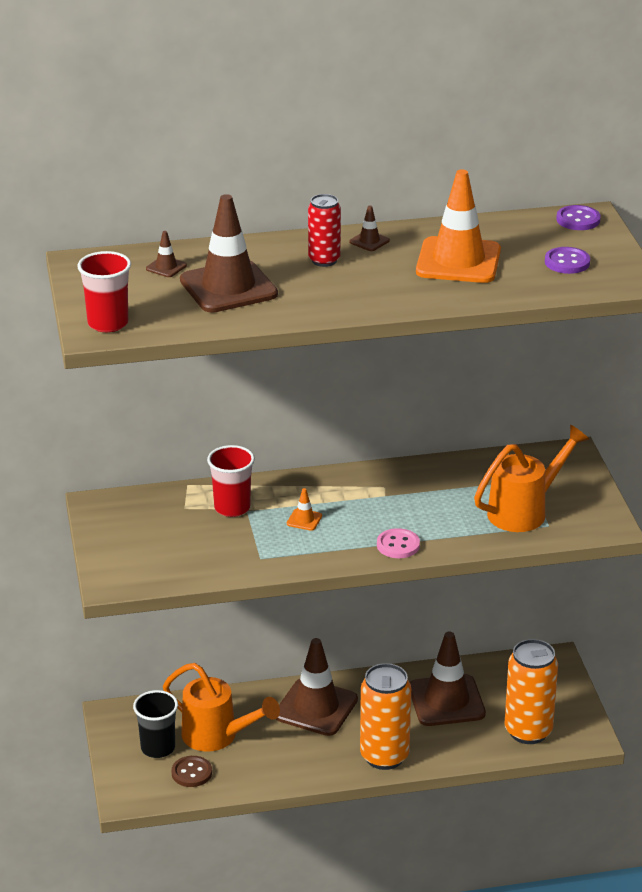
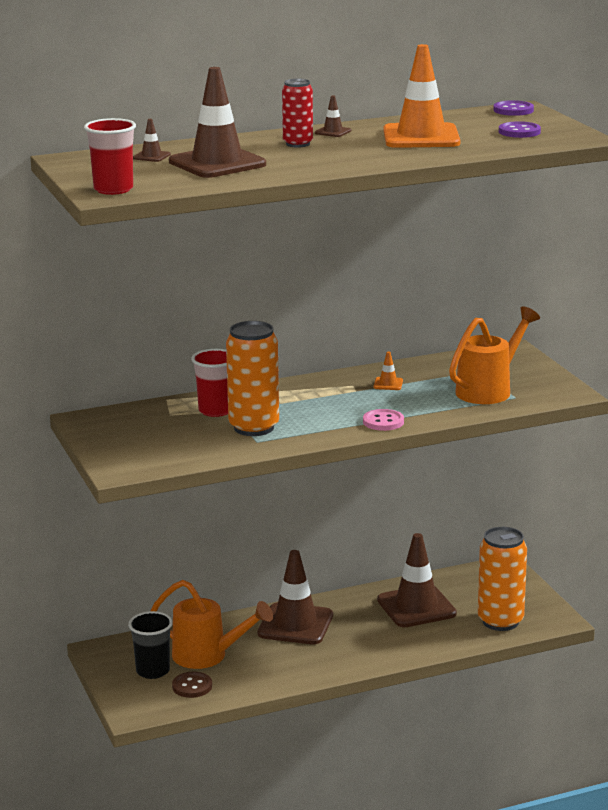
camera: 10 degrees left, 10 degrees down
orange traffic cone [287,488,322,531] -> orange traffic cone moved to [374,351,403,390]
orange can [360,663,411,770] -> orange can moved to [226,321,279,436]

